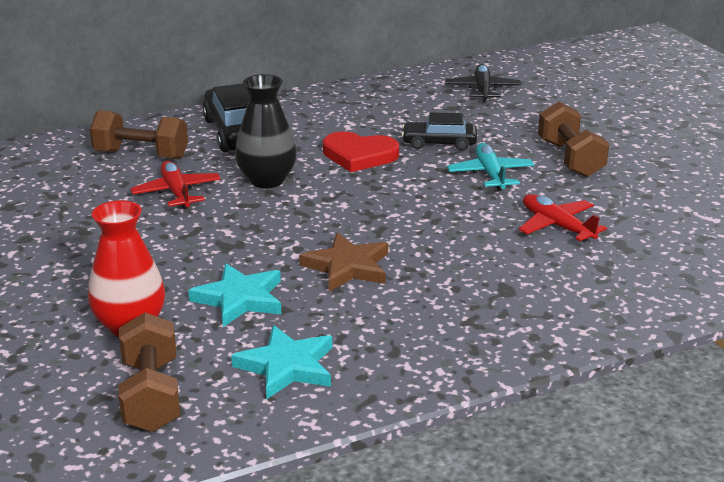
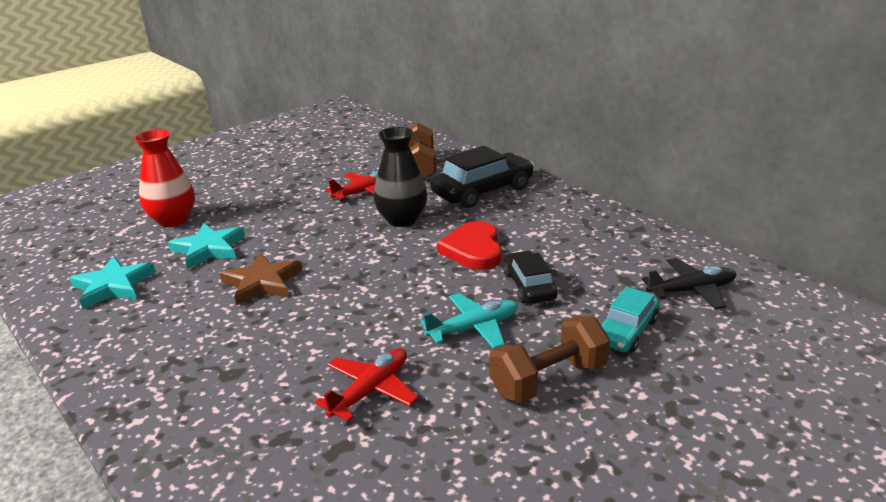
camera: 75 degrees right, 0 degrees up
brown dumbbell [119,313,180,432] -> none
none -> turquoise car [601,287,659,353]

